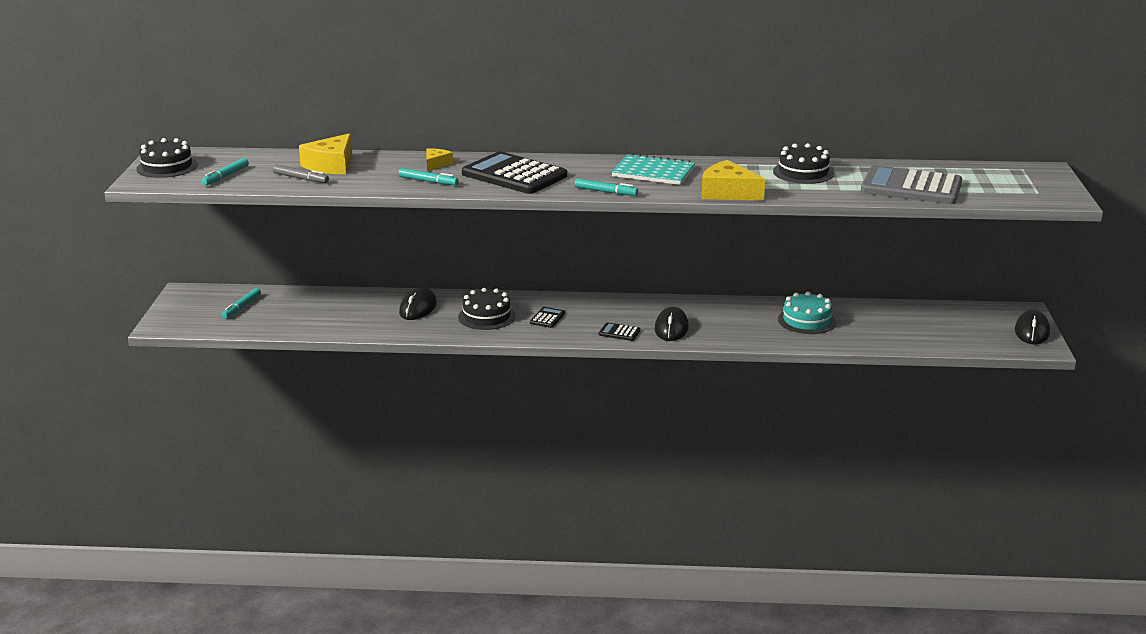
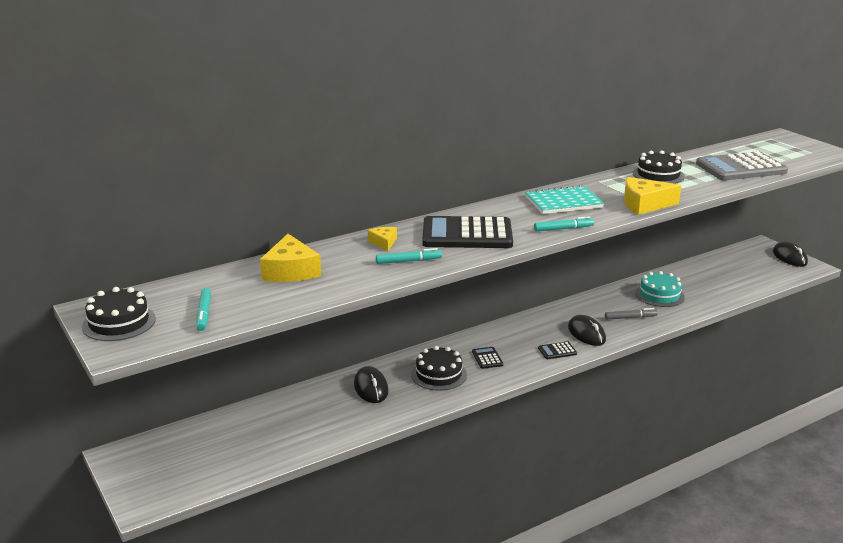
camera: 35 degrees left, 0 degrees up
turquoise marker [221,288,261,319] -> none
grey marker [273,165,329,183] -> grey marker moved to [605,308,658,320]

